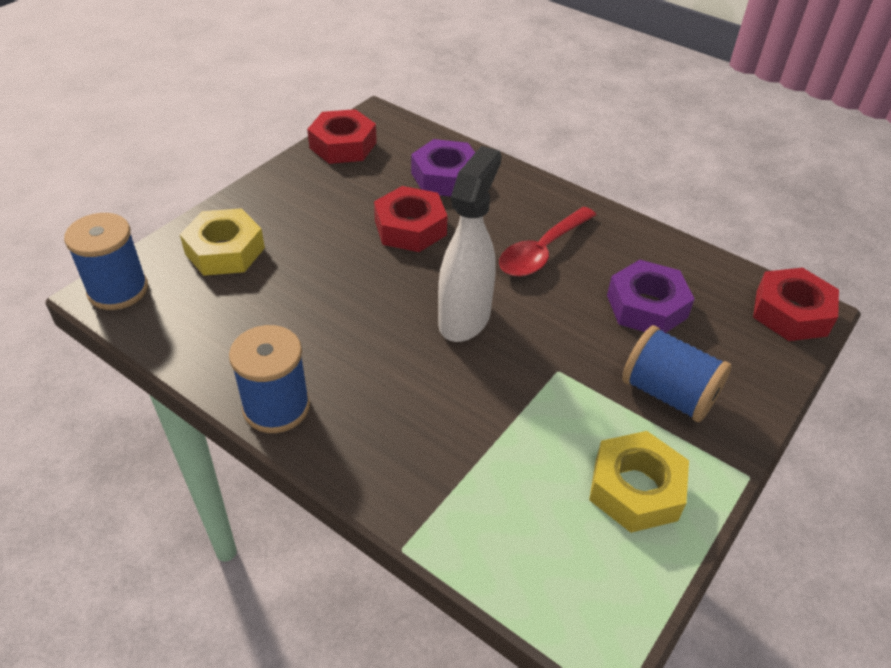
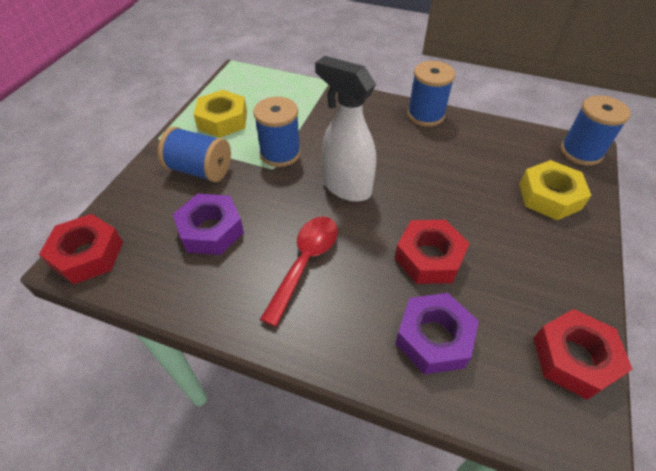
camera: 165 degrees right, 5 degrees up
white spray bottle [438,146,501,342] -> white spray bottle turned 120 degrees clockwise [315,56,376,202]
none -> blue spool [253,97,301,167]

